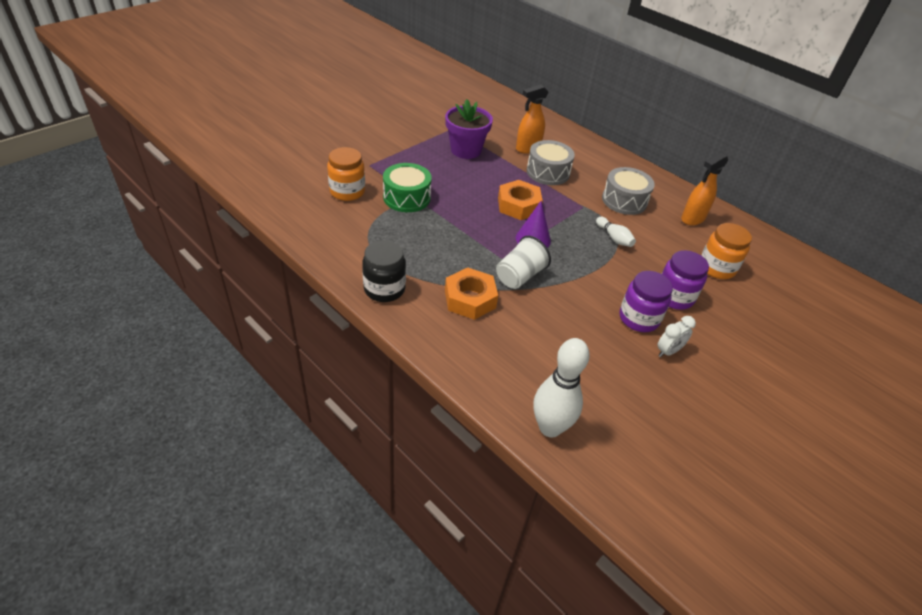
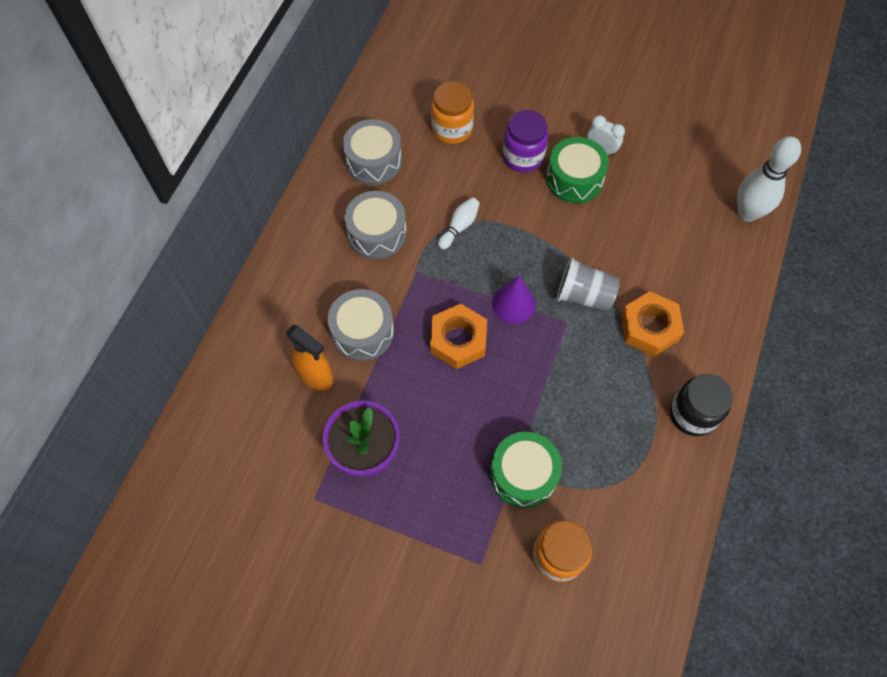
camera: 110 degrees left, 20 degrees up
white cup [496,236,551,289] -> grey cup [557,257,620,312]
purple jar [619,271,673,332] -> green drum [546,137,609,203]
orange spray bottle [681,153,728,225] -> grey drum [343,119,402,185]

